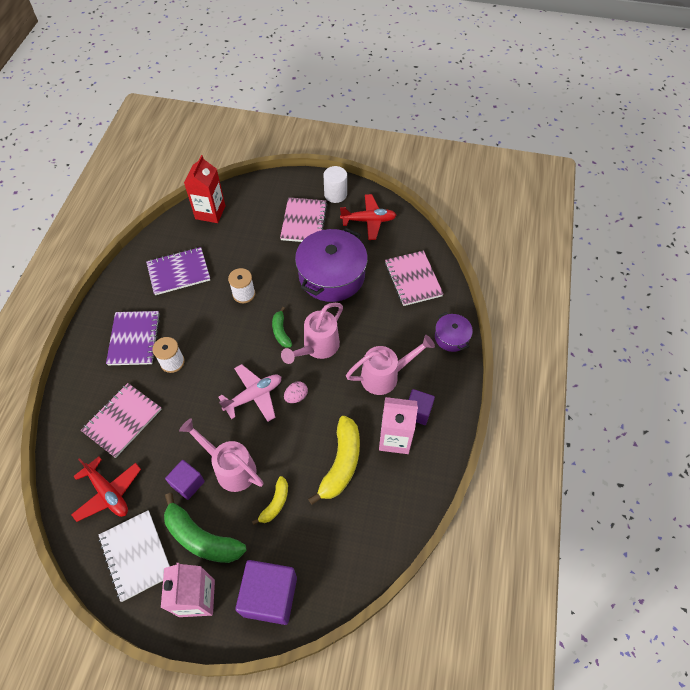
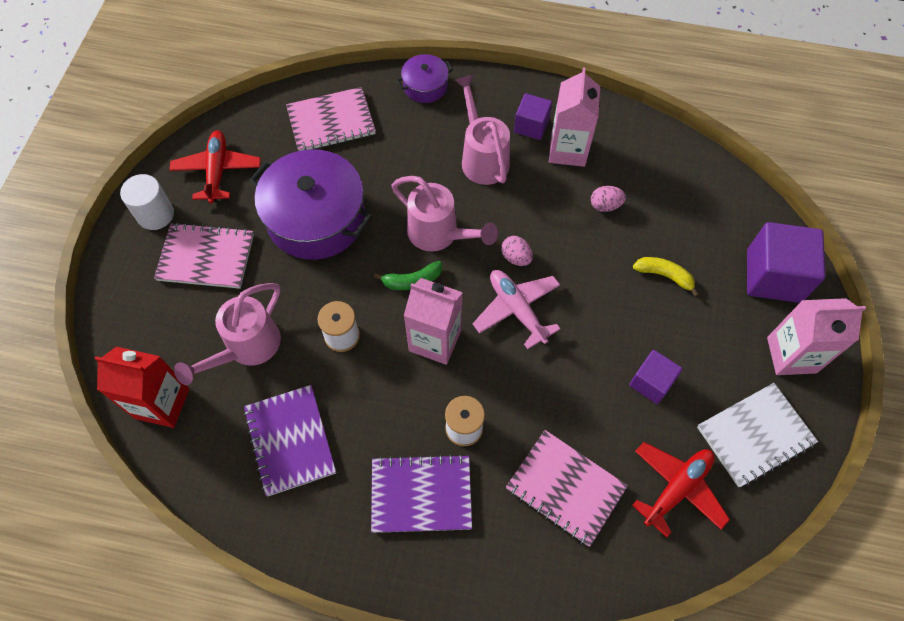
camera: 90 degrees left, 5 degrees up
green banana [164,493,246,563] -> none
pink watering can [179,418,264,492] -> pink watering can moved to [174,283,281,385]
yellow banana [308,416,360,505] -> pink egg [591,186,626,212]
none -> pink carton [404,278,463,365]

